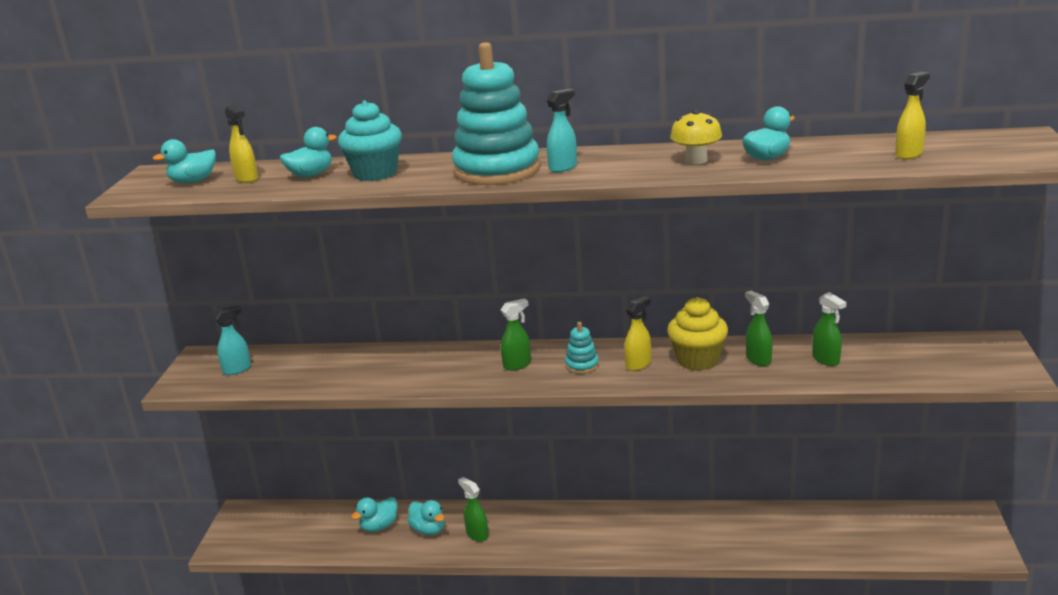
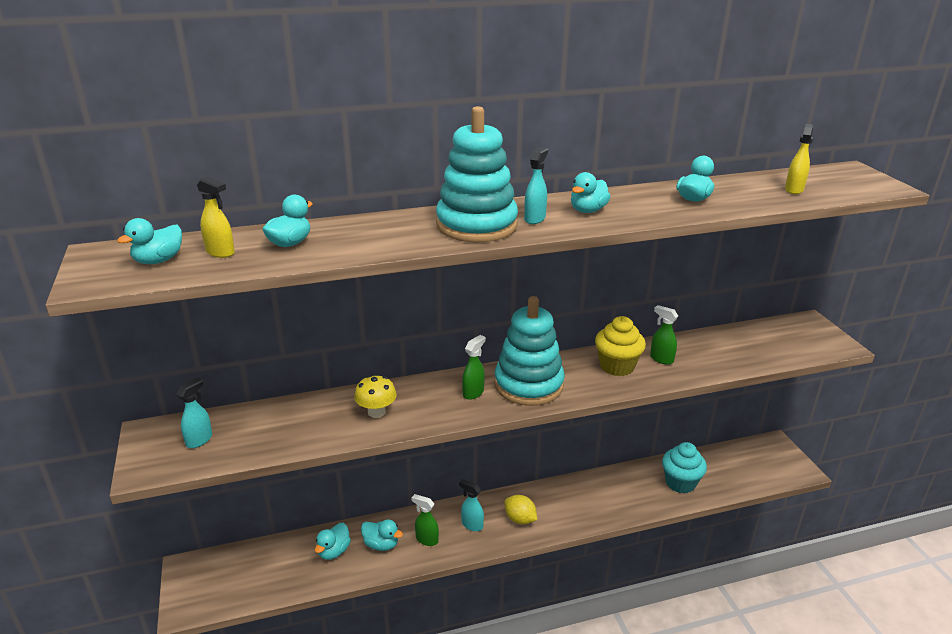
camera: 25 degrees left, 5 degrees up
turquoise cupcake [338,100,402,181] -> turquoise cupcake moved to [662,442,707,494]
turquoise stacking toy [565,322,599,374] -> turquoise stacking toy [494,296,565,406], size x2.37
yellow spray bottle [624,296,651,371] -> none
yellow mushroom [670,110,722,164] -> yellow mushroom moved to [354,375,397,418]
green spray bottle [812,292,847,366] -> none
none -> turquoise spray bottle [459,479,484,531]
none -> yellow lemon [505,495,537,525]
none -> turquoise duck [571,172,611,213]

